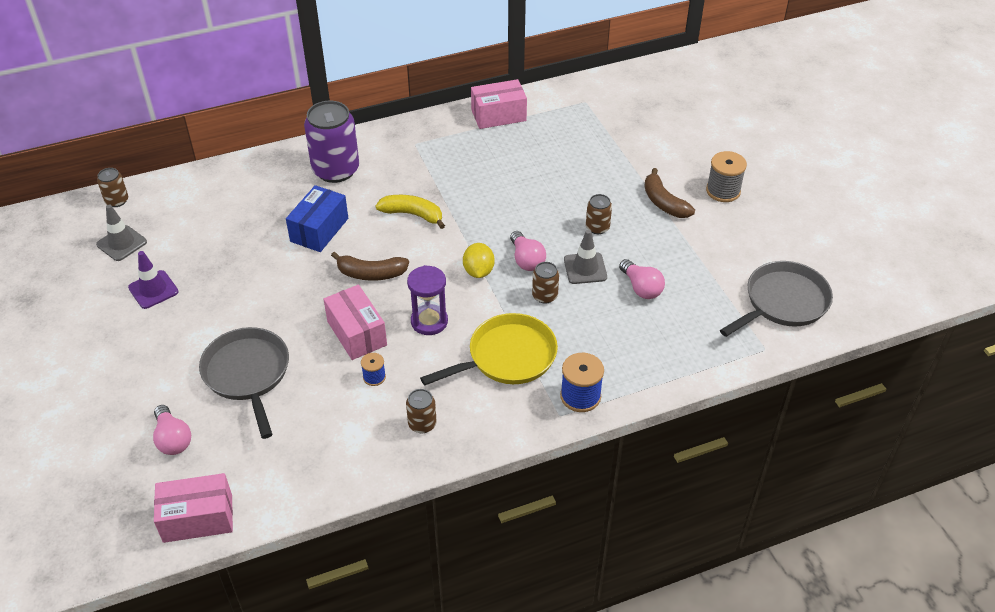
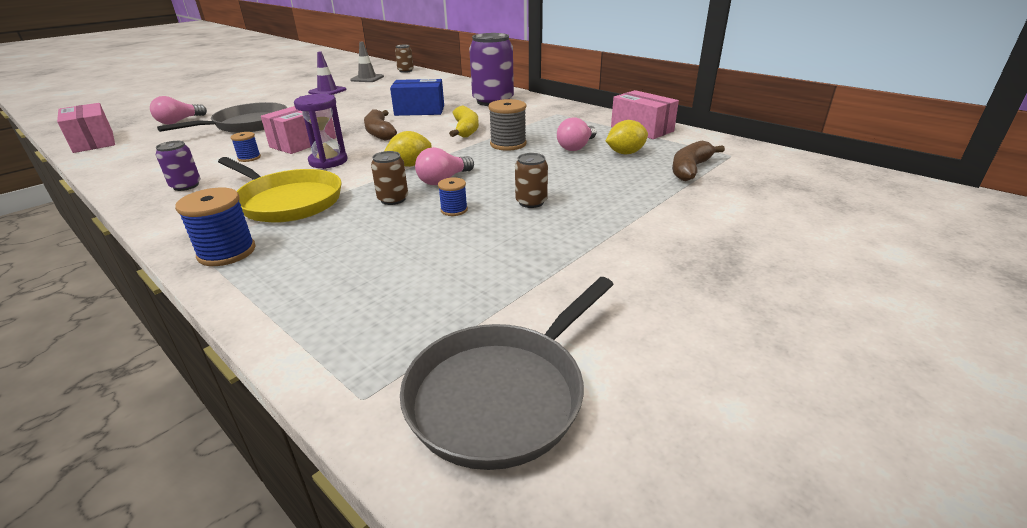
camera: 65 degrees right, 15 degrees down
brown can [406,389,437,433] -> purple can [156,141,201,191]
grey traffic cone [564,230,607,284] -> blue spool [438,177,468,216]
pink light bulb [619,259,665,299] -> pink light bulb moved to [557,117,596,151]
brown banana [644,168,695,218] -> brown banana moved to [672,140,725,181]
grey spool [706,151,747,202] -> grey spool moved to [488,99,527,151]
grey pan [720,261,833,337] -> grey pan turned 105 degrees clockwise [400,277,614,470]
none -> yellow lemon [606,120,648,154]

